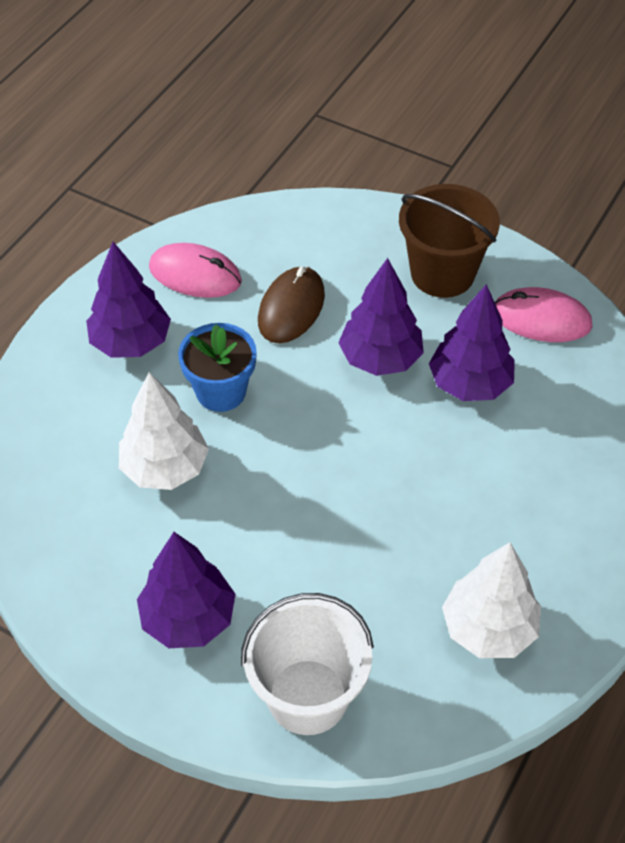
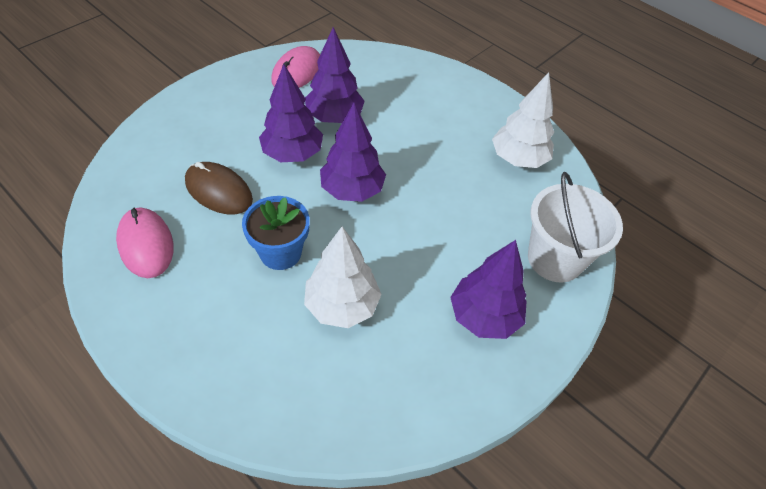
camera: 80 degrees left, 0 degrees up
purple tree [86,242,171,358] -> purple tree moved to [320,103,386,202]
pink mouse [149,243,242,298] -> pink mouse turned 60 degrees counterclockwise [116,207,174,278]
brown bucket [399,184,500,298] -> none

